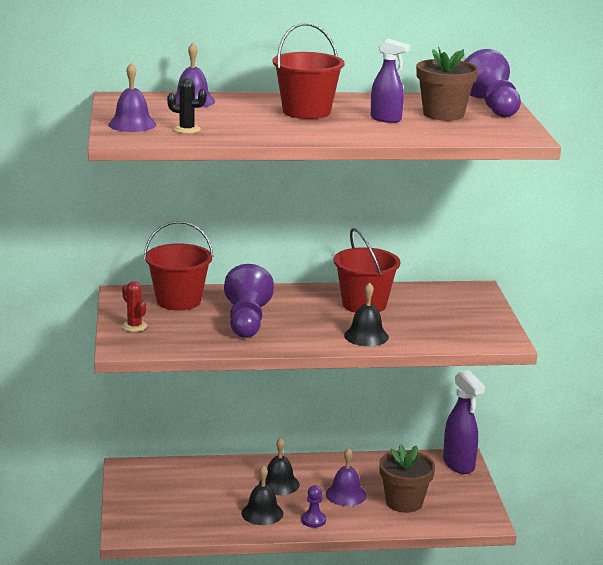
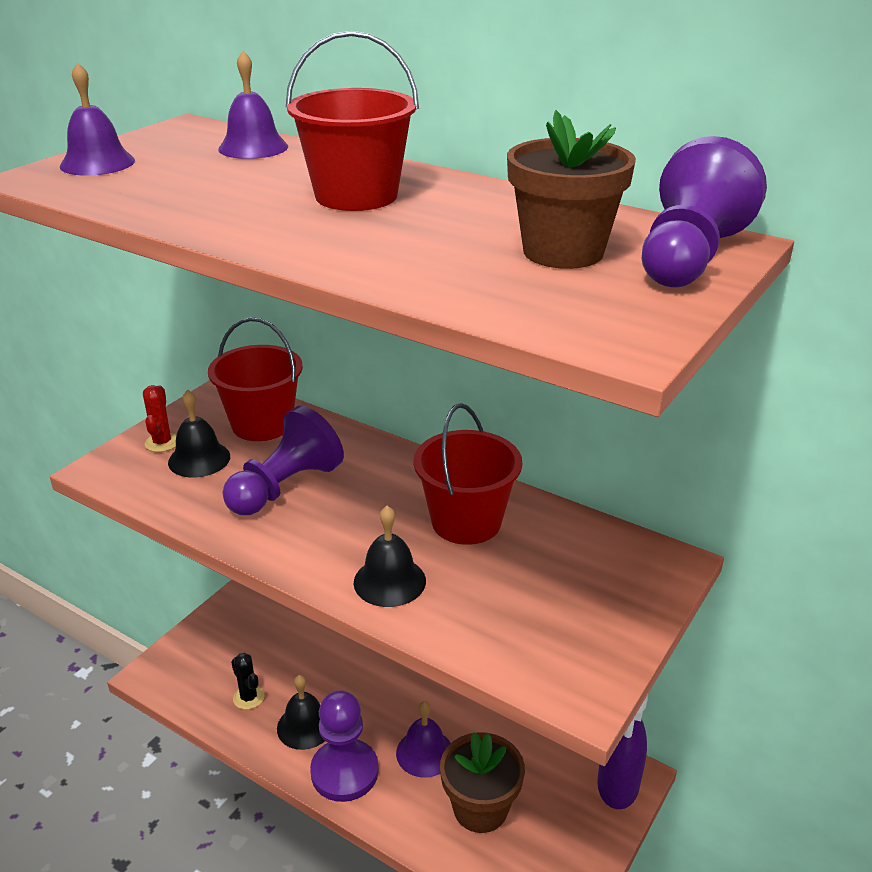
camera: 40 degrees right, 10 degrees up
black cactus [167,78,207,134] -> black cactus moved to [231,653,265,710]
black bell [259,438,300,495] -> black bell moved to [168,390,230,478]
purple pawn [301,485,326,528] -> purple pawn [310,690,379,802], size x1.97
purple spray bottle [371,39,410,123] -> none

